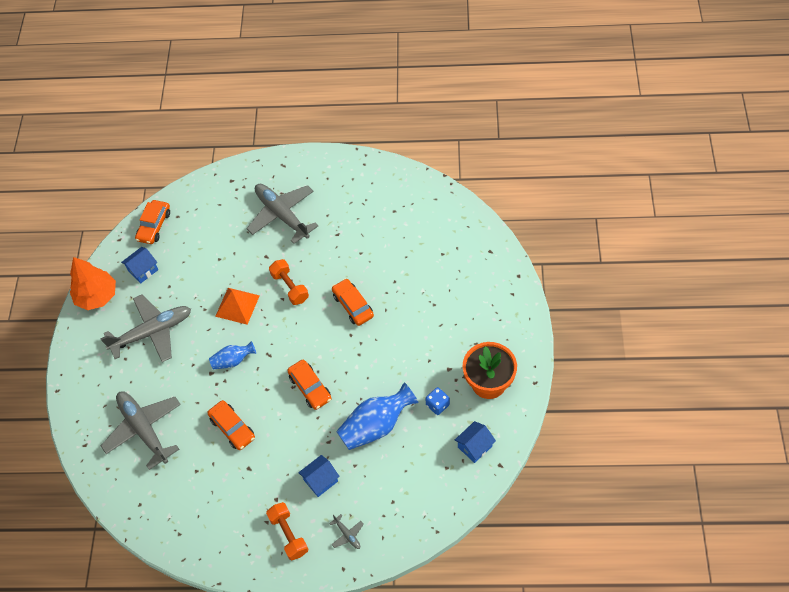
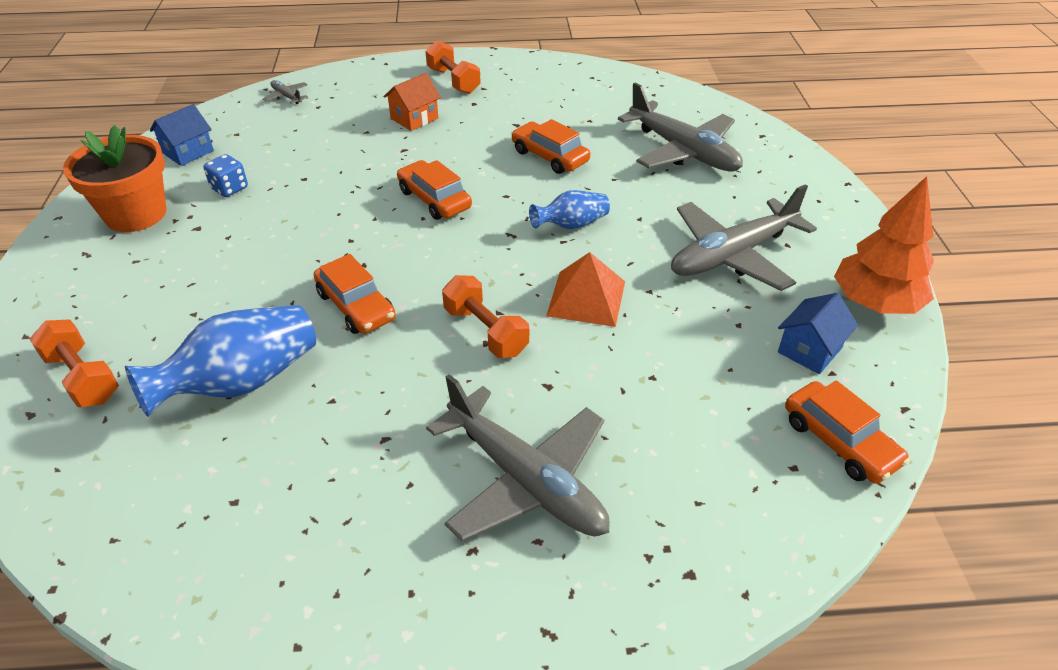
camera: 170 degrees right, 15 degrees down
orange car [135,200,170,244] -> orange car turned 135 degrees clockwise [785,380,910,484]
blue house [298,455,340,497] -> orange house [383,73,441,131]
grey plane [329,514,364,549] -> grey plane moved to [263,80,308,104]
blue vase [336,382,419,450] -> blue vase moved to [125,305,316,417]
none -> orange dumbbell [30,319,119,407]

